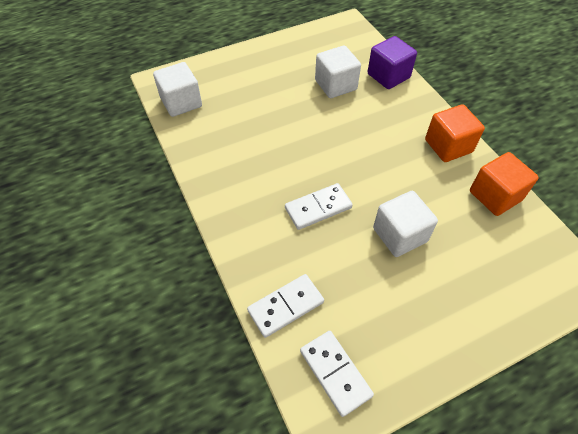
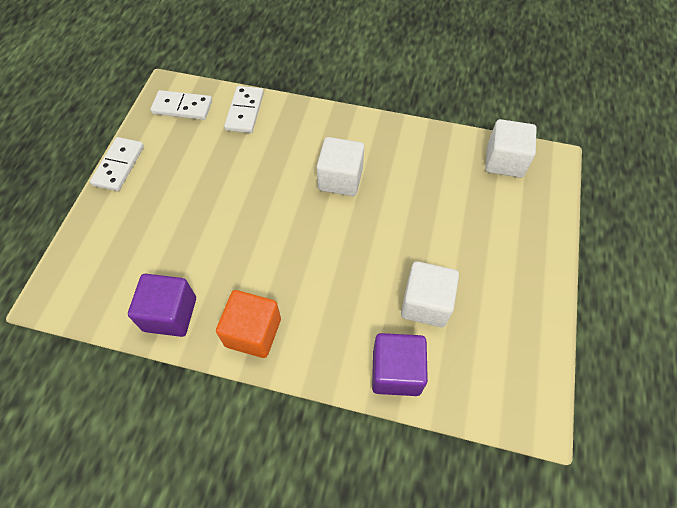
camera: 130 degrees right, 5 degrees up
white domino [285,183,353,230] -> white domino moved to [90,137,144,191]
white cube [373,191,438,257] -> white cube moved to [317,137,364,196]
orange cube [470,152,539,216] -> purple cube [128,274,196,337]

